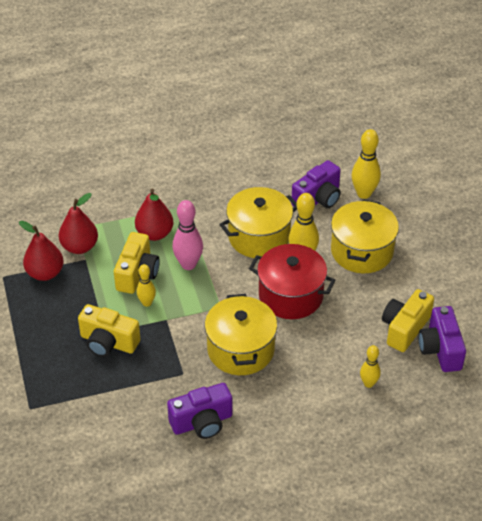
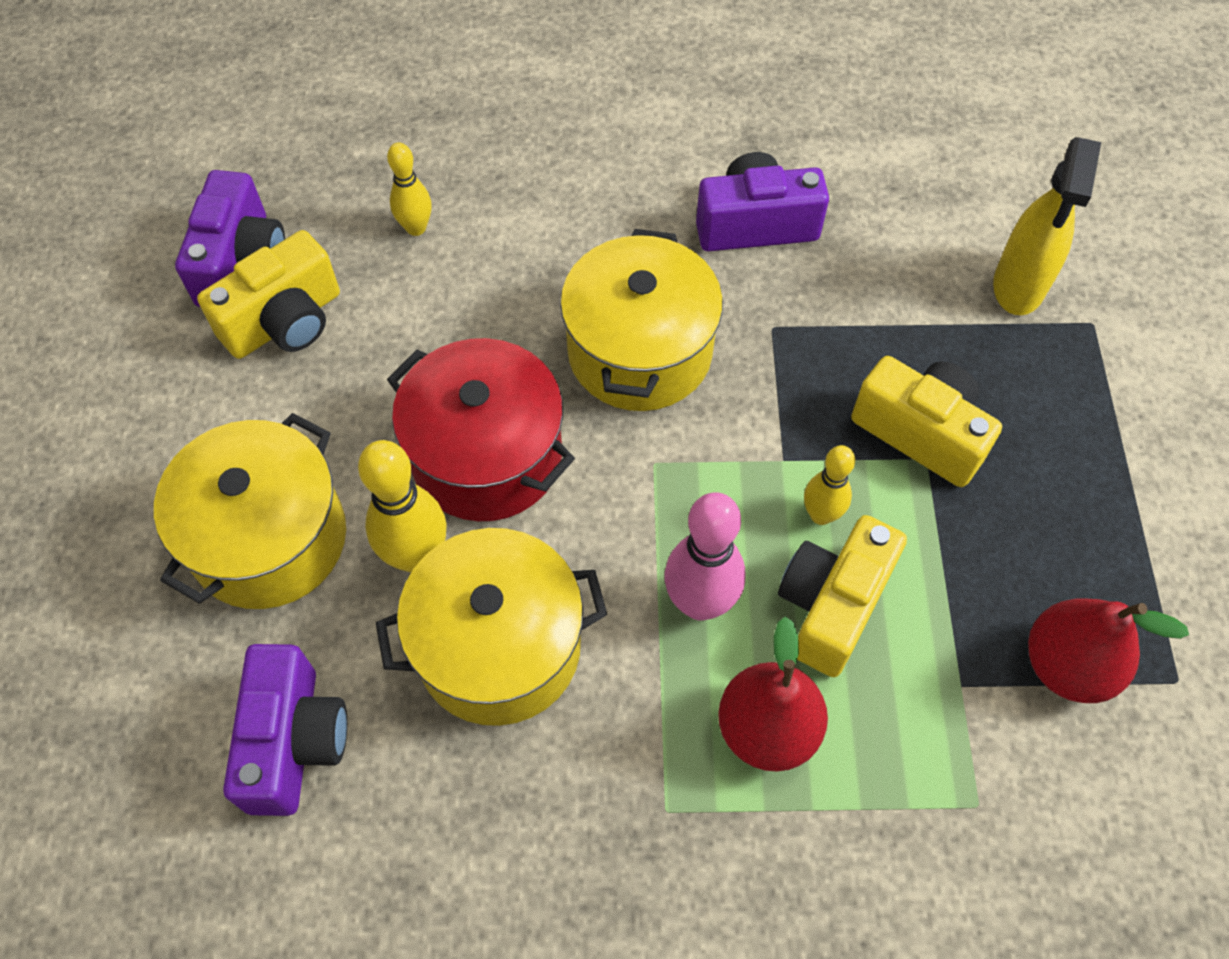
camera: 165 degrees left, 15 degrees up
red pear [59,193,98,254] -> none
purple camera [291,160,341,208] -> purple camera turned 120 degrees clockwise [223,644,347,816]
yellow bowling pin [351,129,381,199] -> none
none -> yellow spray bottle [993,137,1101,315]

